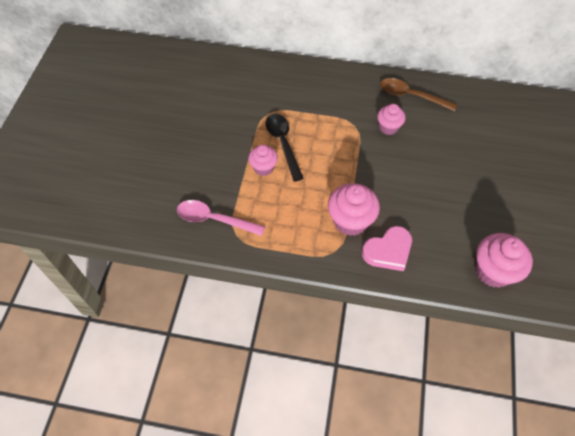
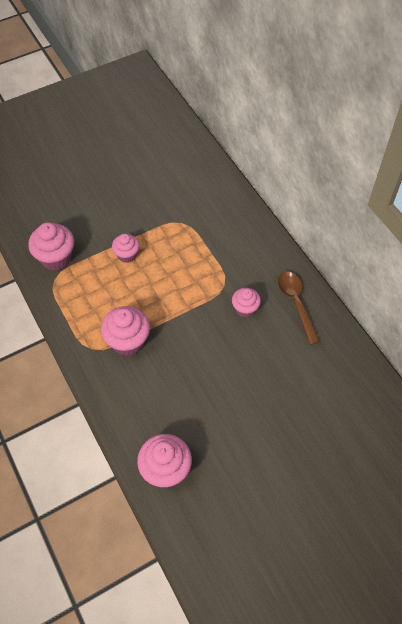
camera: 50 degrees right, 0 degrees up
pink spoon [177,200,265,236] -> pink cupcake [28,222,74,271]
black spoon [265,114,304,182] -> none
pink heart [362,226,412,271] -> none

